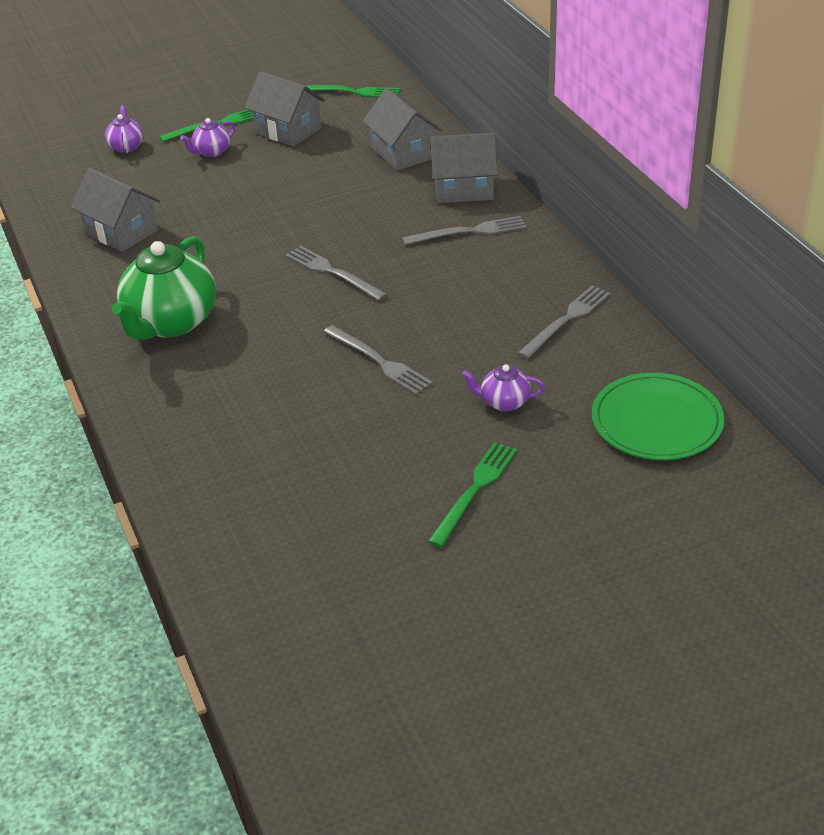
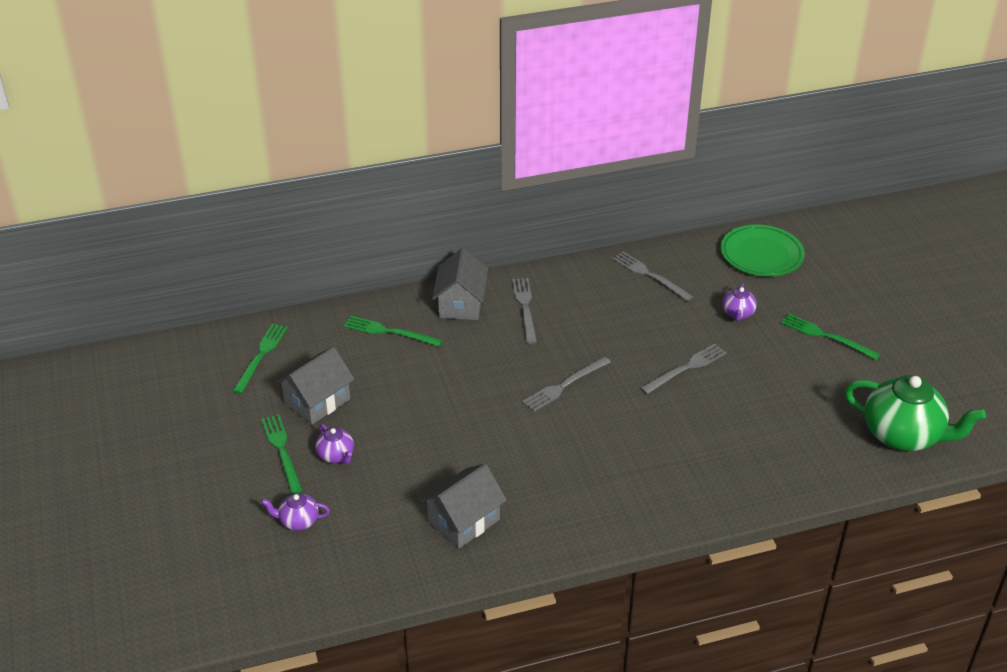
camera: 85 degrees left, 0 degrees up
green teapot [112,236,216,340] -> green teapot moved to [845,375,986,451]
grey house [363,88,442,171] -> green fork [344,316,443,347]

